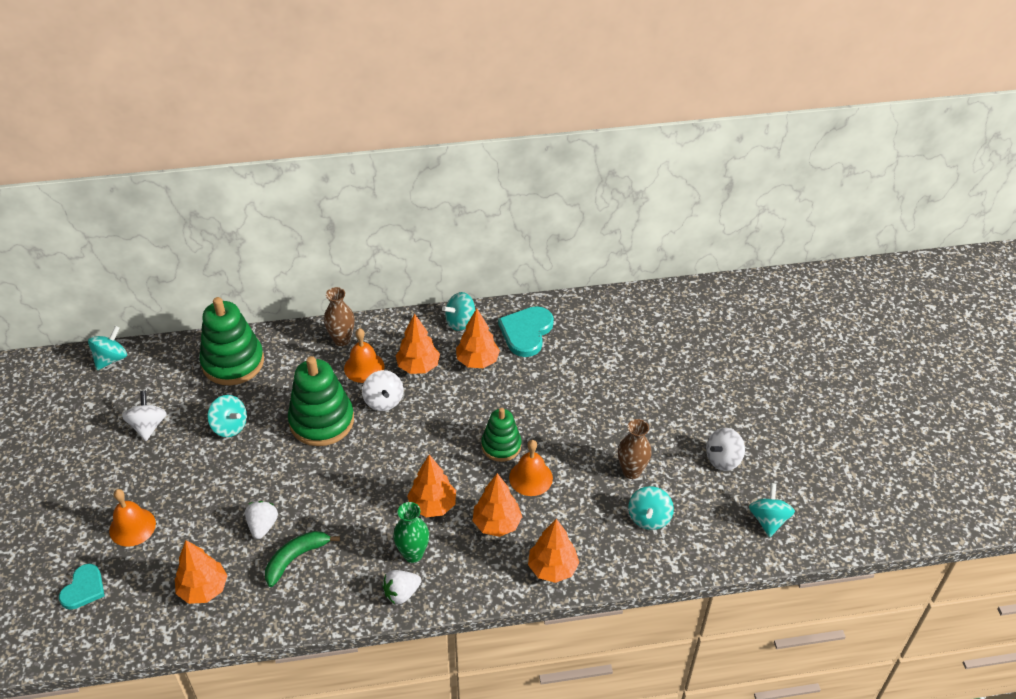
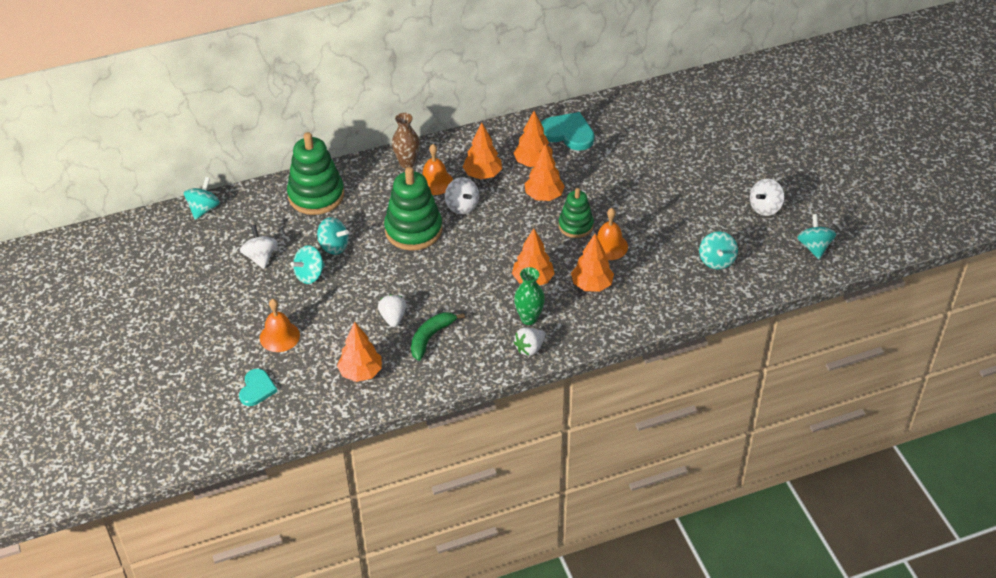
camera: 10 degrees left, 0 degrees up
turquoise spinning top [442,292,475,331] -> turquoise spinning top moved to [290,245,325,284]
turquoise heart [498,306,554,357] -> turquoise heart turned 105 degrees clockwise [541,112,595,151]
orange tree [528,519,579,583] -> orange tree moved to [524,144,565,201]
brown vase [618,419,652,479] -> none

